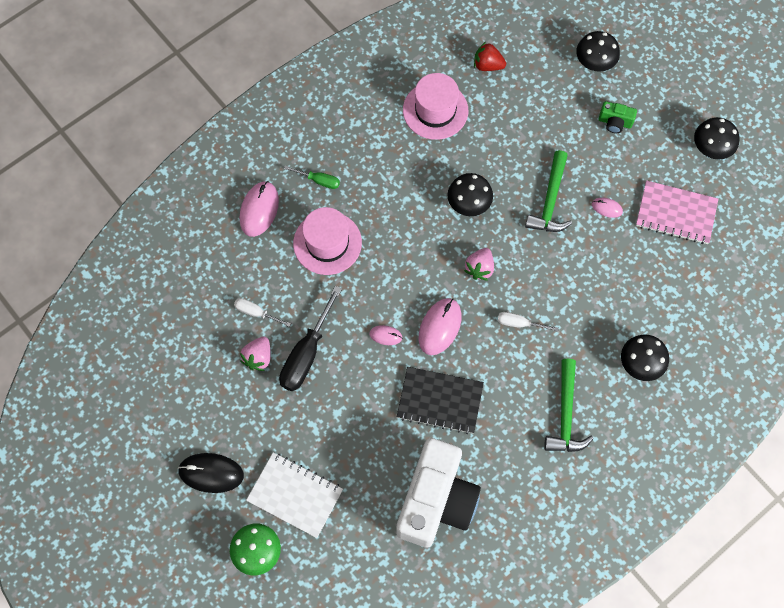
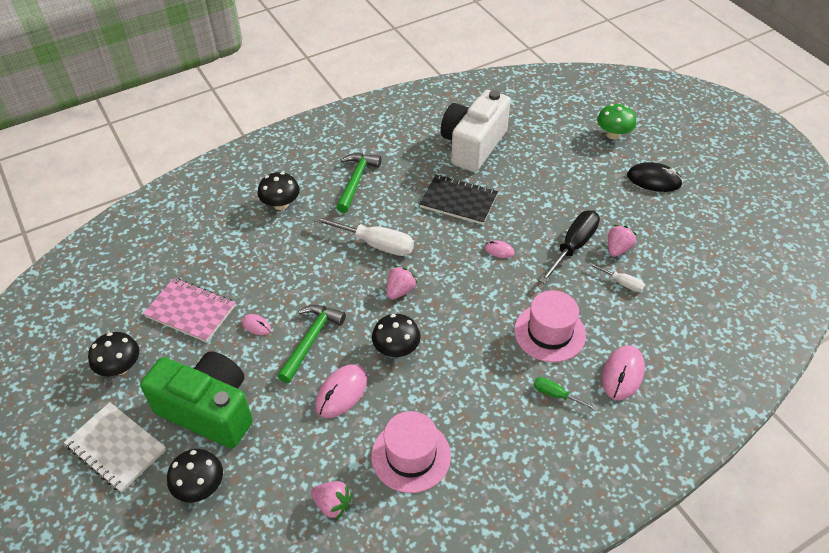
camera: 170 degrees left, 20 degrees down
white notebook [246,452,343,538] -> white notebook moved to [64,402,166,493]
pink mouse [419,298,461,355] -> pink mouse moved to [315,364,368,418]
red strawberry [474,42,506,71] -> pink strawberry [311,481,352,520]
white screwdriver [498,312,559,331] -> white screwdriver [313,216,414,256], size x1.89
green camera [599,101,637,133] -> green camera [140,351,253,449], size x2.50

